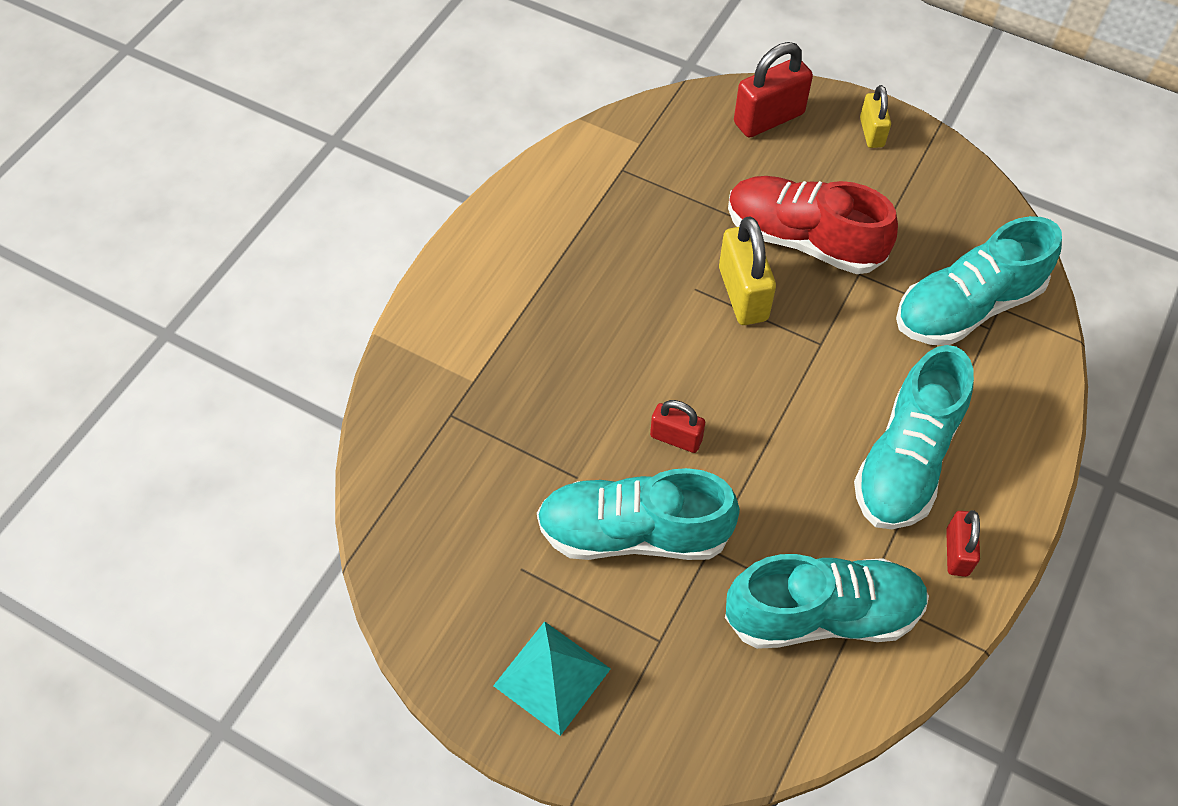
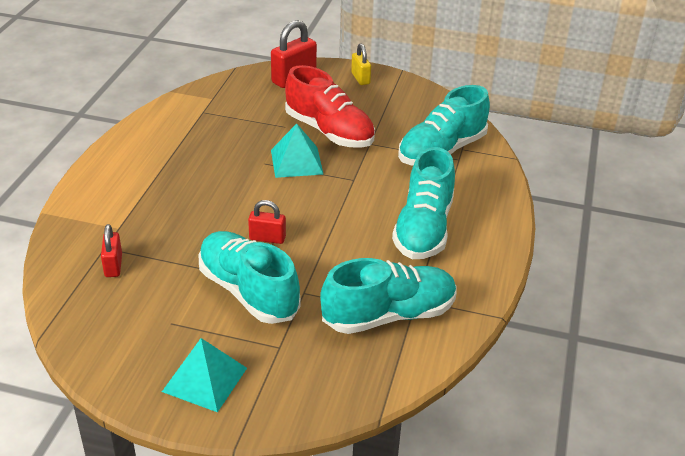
camera: 15 degrees left, 20 degrees down
turquoise shoe [537,468,740,560] -> turquoise shoe turned 60 degrees clockwise [199,231,301,324]
yellow padlock [719,216,776,325] -> turquoise pyramid [271,124,324,178]
red shoe [728,176,898,274] -> red shoe turned 150 degrees counterclockwise [285,65,375,148]
red padlock [946,510,980,577] -> red padlock moved to [101,224,122,277]

